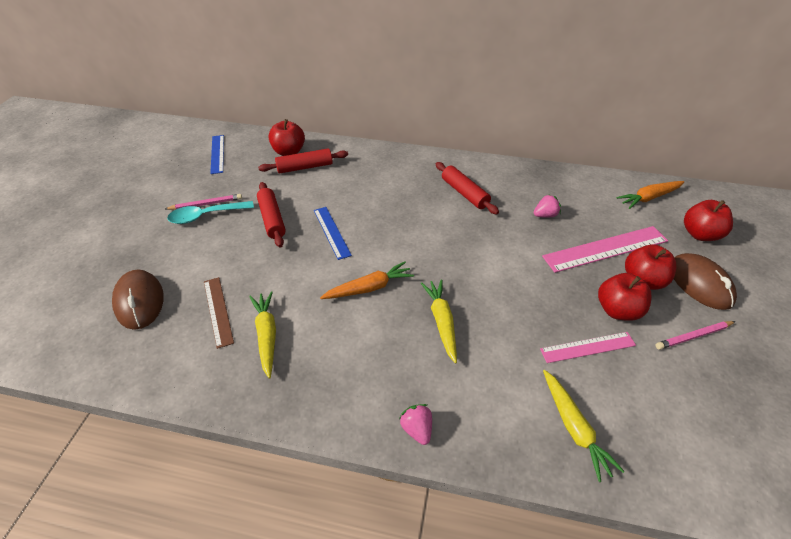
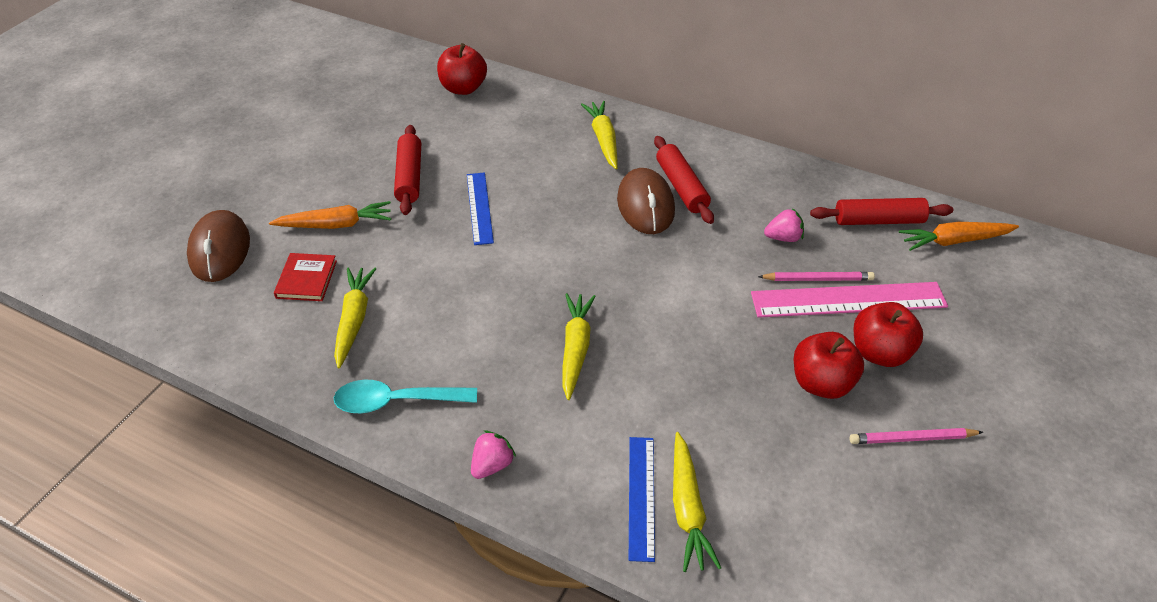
camera: 15 degrees right, 0 degrees up
pink pencil [165,194,242,210] -> pink pencil moved to [758,272,875,281]
turquoise spoon [167,201,254,224] -> turquoise spoon moved to [334,380,477,413]
brown ruler [204,277,234,349] -> red book [274,253,337,301]
blue ruler [210,135,224,174] -> blue ruler moved to [629,437,655,562]
red rolling pin [258,148,348,174] -> red rolling pin moved to [810,198,953,225]
orange carrot [320,261,414,299] -> orange carrot moved to [269,201,391,229]
pink strawberry [399,404,432,445] -> pink strawberry turned 45 degrees clockwise [471,430,516,479]
pink ruler [540,332,636,363] -> none
brown mouse [674,253,737,310] -> brown mouse moved to [617,168,675,234]
red apple [684,200,733,241] -> none
none -> yellow carrot [581,101,618,169]

